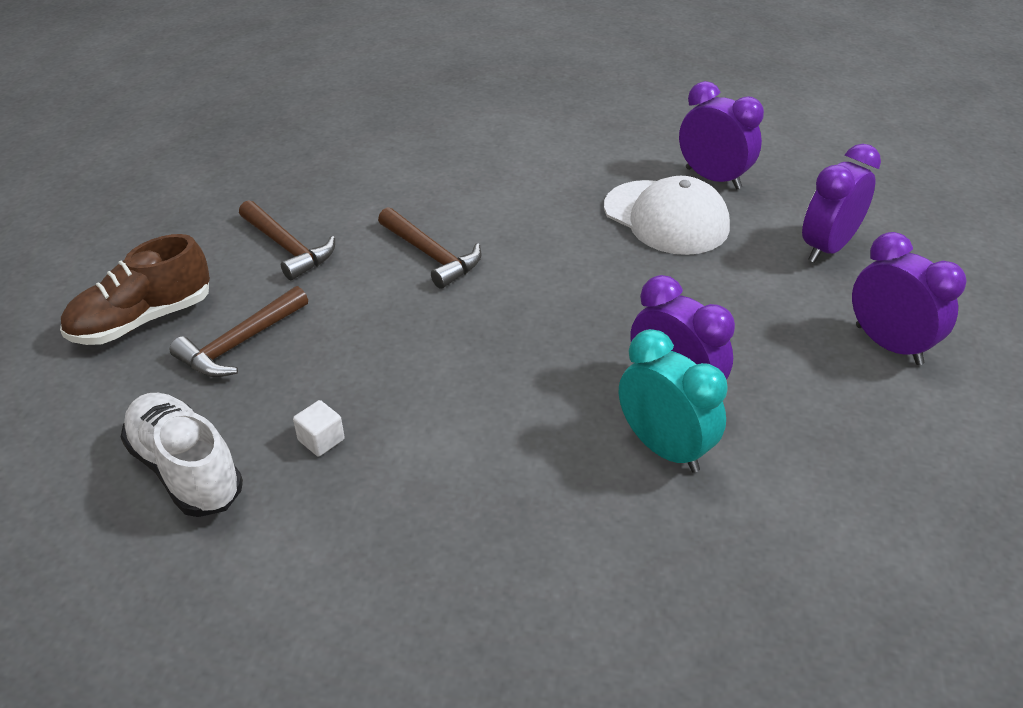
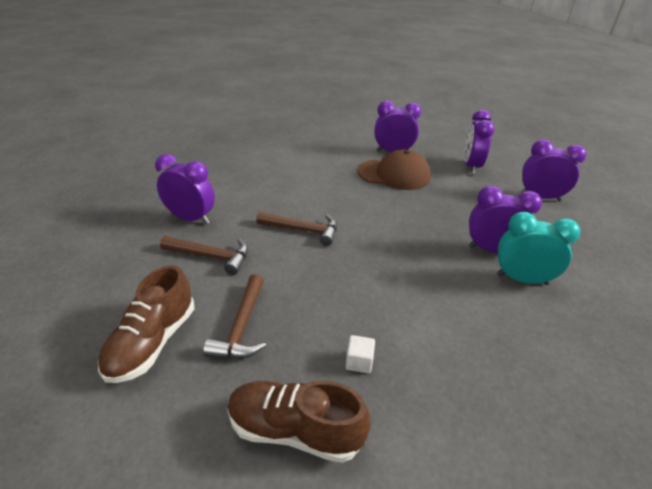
camera: 35 degrees left, 5 degrees down
white shoe [121,393,243,517] -> brown shoe [227,381,371,463]
white cap [604,176,730,255] -> brown cap [358,149,431,190]
none -> purple clock [155,154,215,224]

